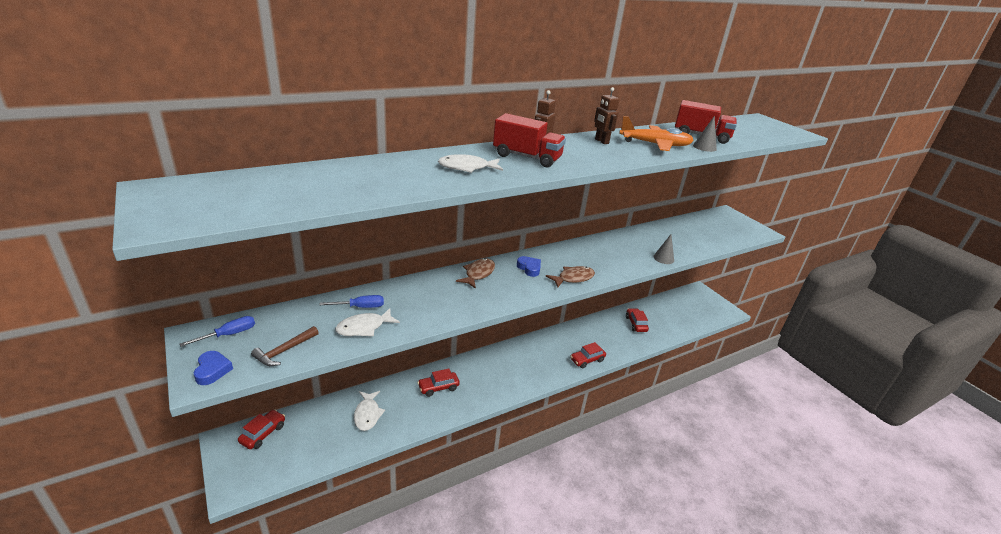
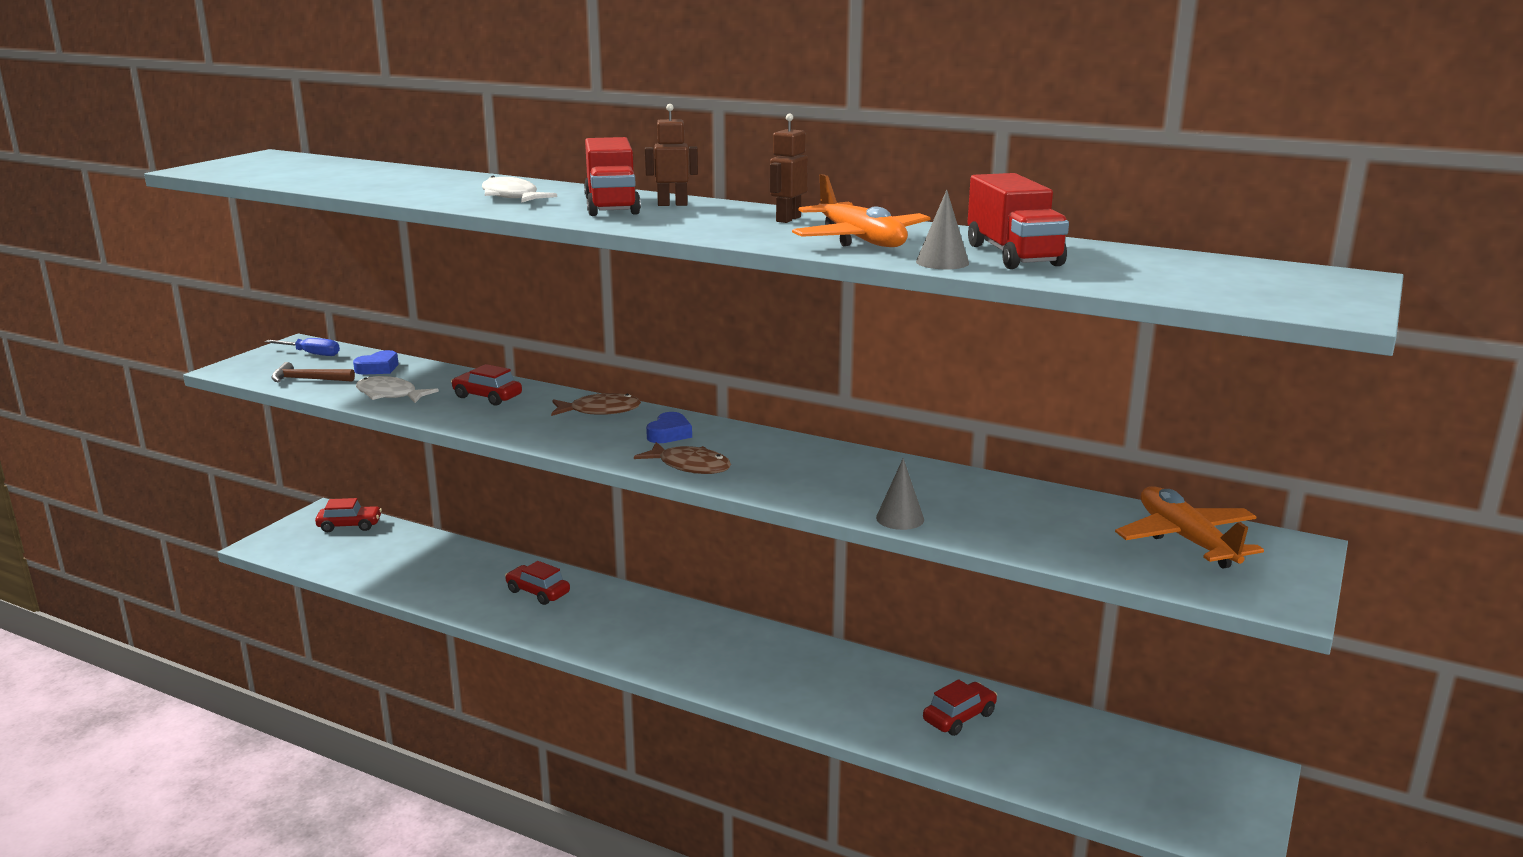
camera: 60 degrees right, 10 degrees down
blue heart [194,351,233,385] -> blue heart moved to [353,350,399,375]
blue screwdriver [319,295,384,308] -> none
white fish [354,391,385,431] -> none
red car [570,342,606,368] -> red car moved to [451,364,522,406]
none -> orange plane [1115,486,1264,568]

